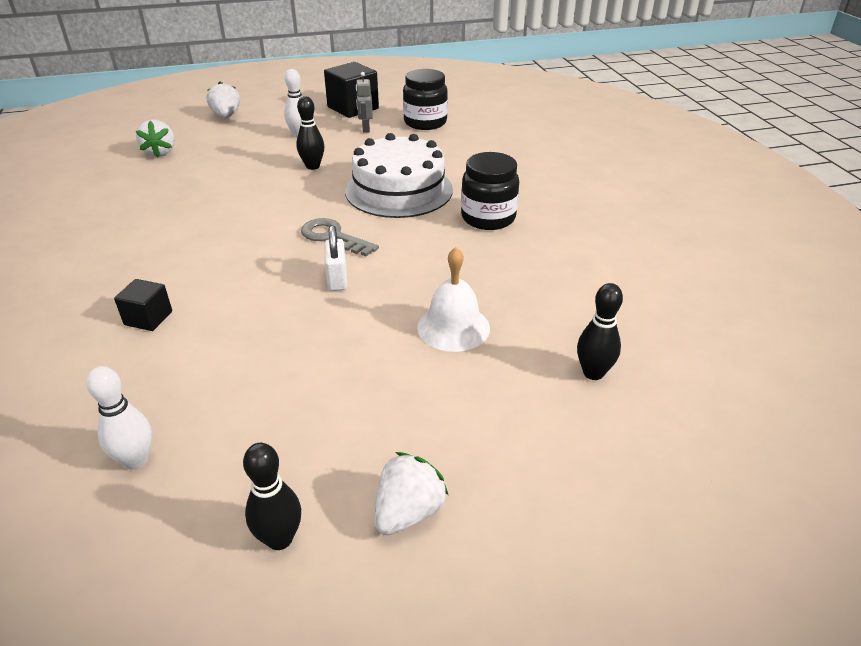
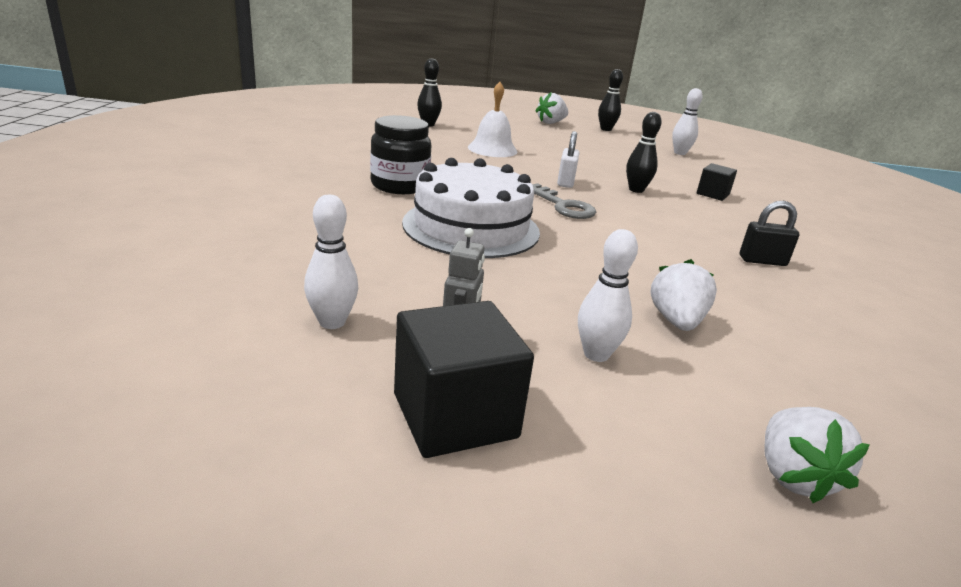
camera: 165 degrees left, 10 degrees down
white strawberry [136,119,175,157] -> white strawberry moved to [651,259,717,331]
black bowling pin [296,96,324,170] -> black bowling pin moved to [626,112,662,193]
black jar [403,69,448,130] -> white bowling pin [304,195,358,329]
none -> black padlock [740,201,799,266]

